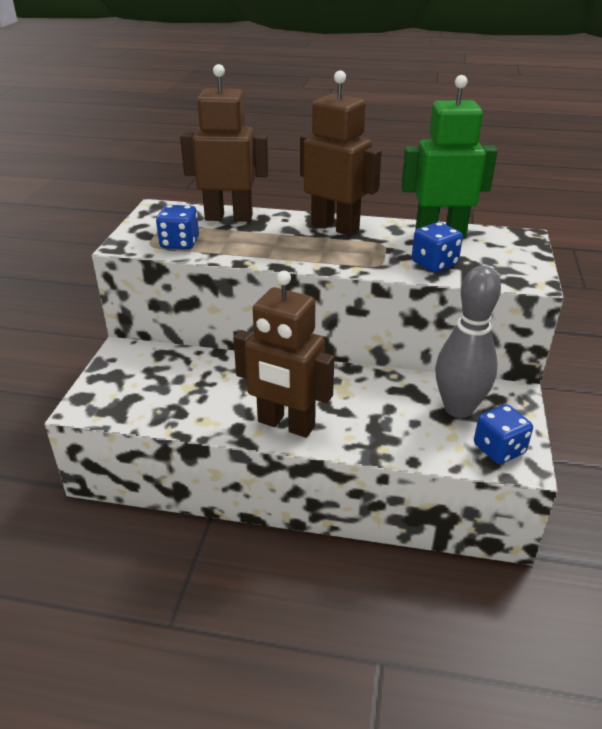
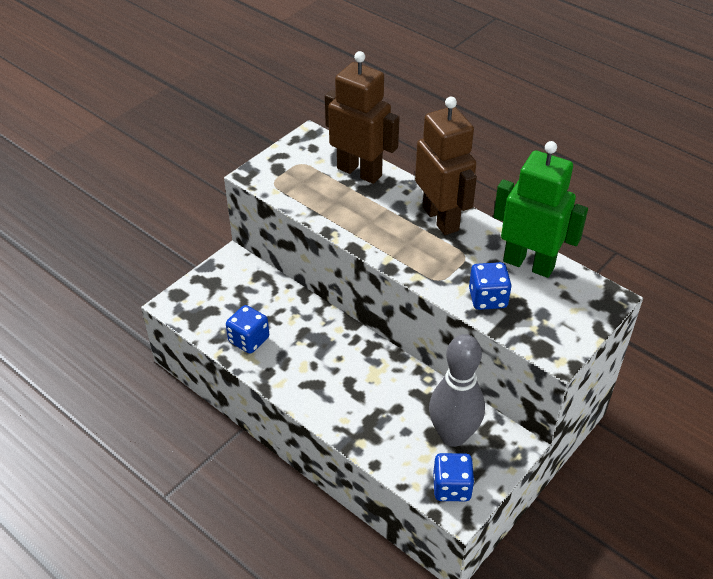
camera: 30 degrees right, 10 degrees up
blue dice [156,205,199,249] -> blue dice moved to [226,305,269,354]
brown robot [233,271,335,438] -> none

